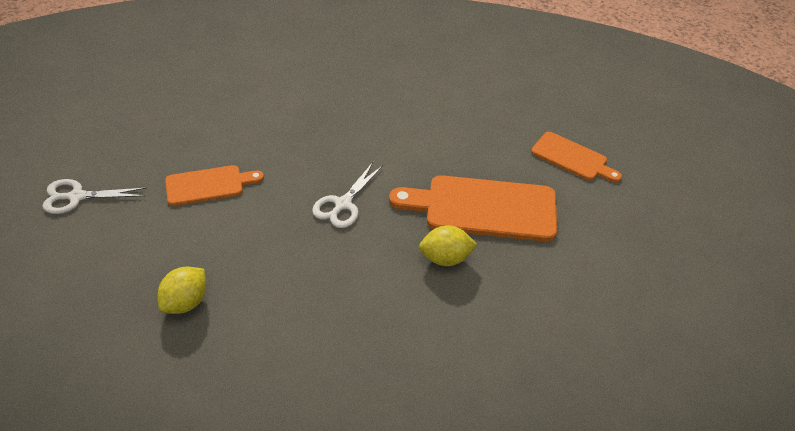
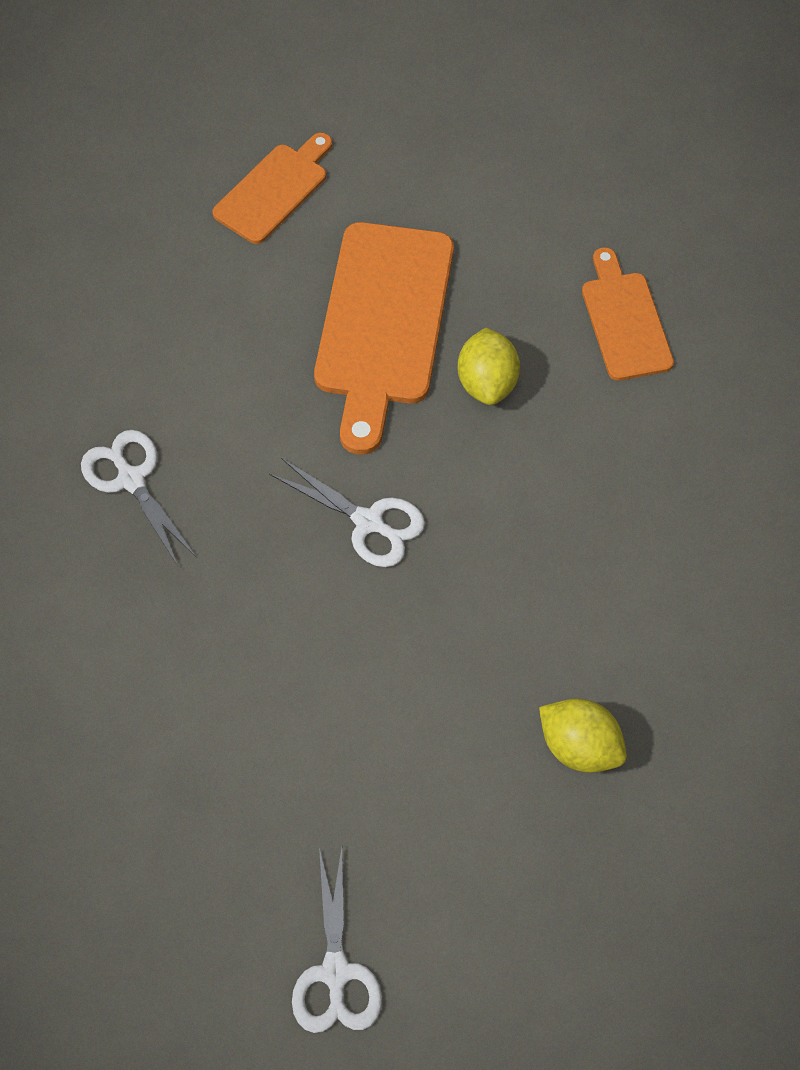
camera: 85 degrees left, 15 degrees up
orange cutting board [165,165,264,206] -> orange cutting board moved to [582,247,674,381]
none -> white scissors [81,430,197,566]

